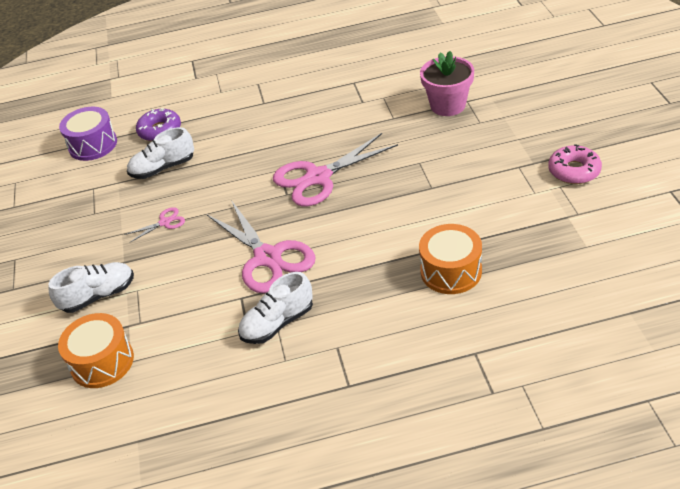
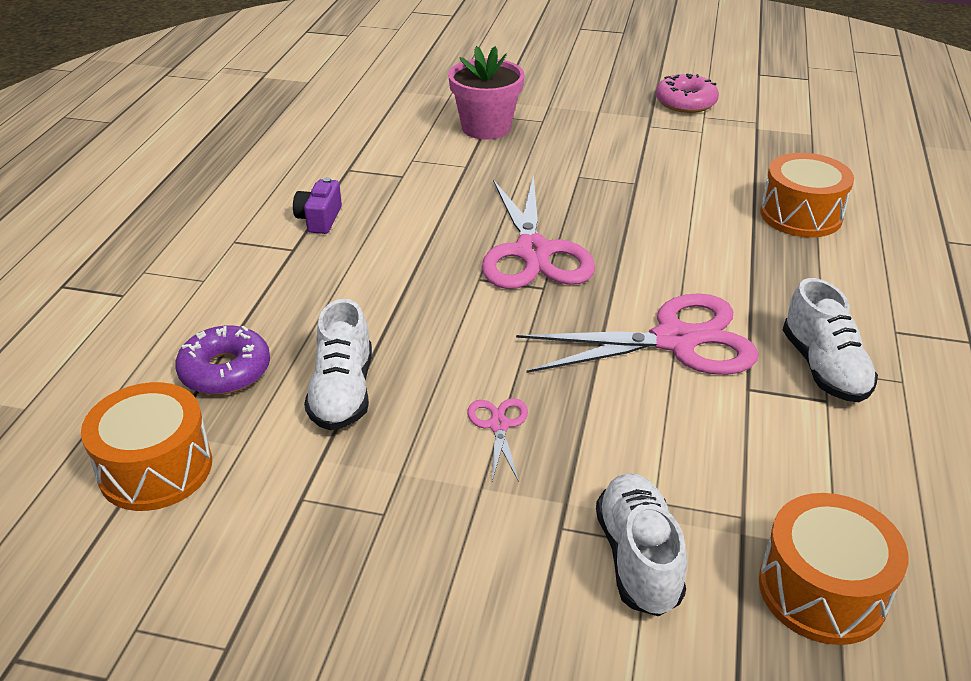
camera: 70 degrees left, 5 degrees down
purple drum [59,107,117,161] -> orange drum [81,382,212,511]
none -> purple camera [293,177,342,234]

